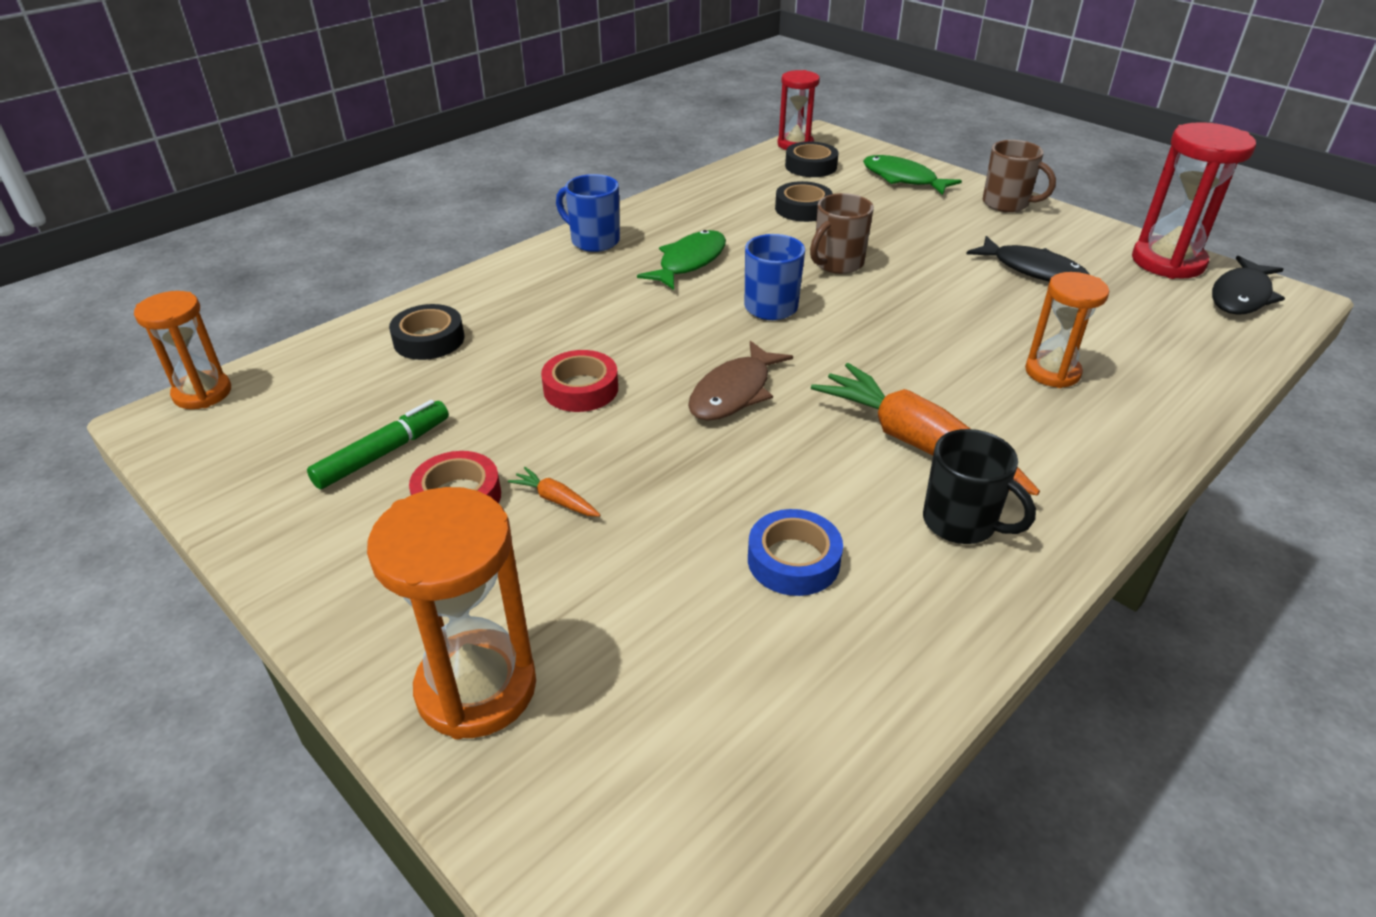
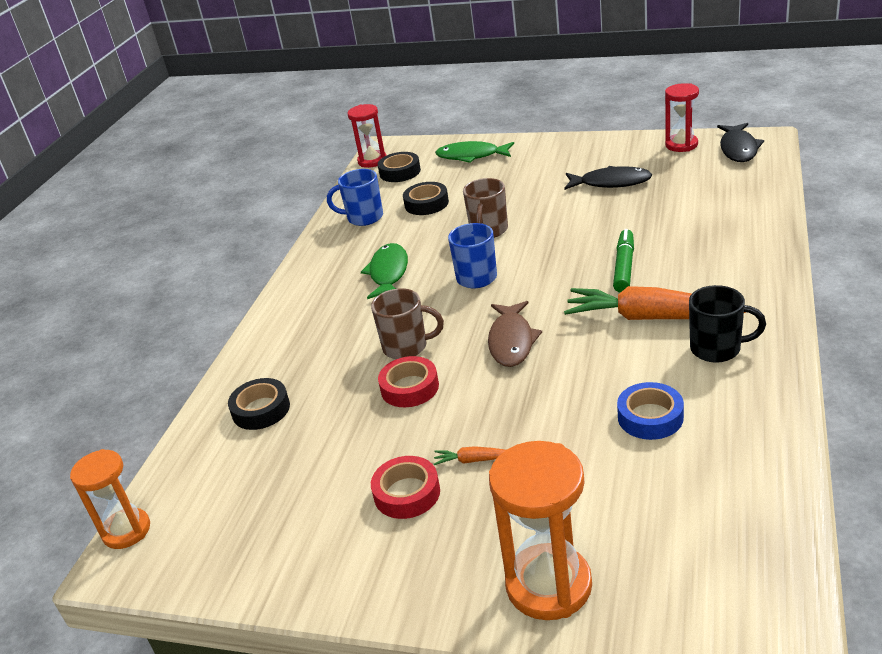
camera: 25 degrees left, 5 degrees down
green marker [307,400,449,489] -> green marker moved to [613,229,634,293]
blue mug [556,174,620,252] -> blue mug moved to [327,169,383,226]
brown mug [983,140,1056,212] -> brown mug moved to [371,288,444,359]
orange hourglass [1025,272,1109,388] -> none
red hourglass [1132,122,1256,279] -> red hourglass [665,83,699,152], size x0.65

